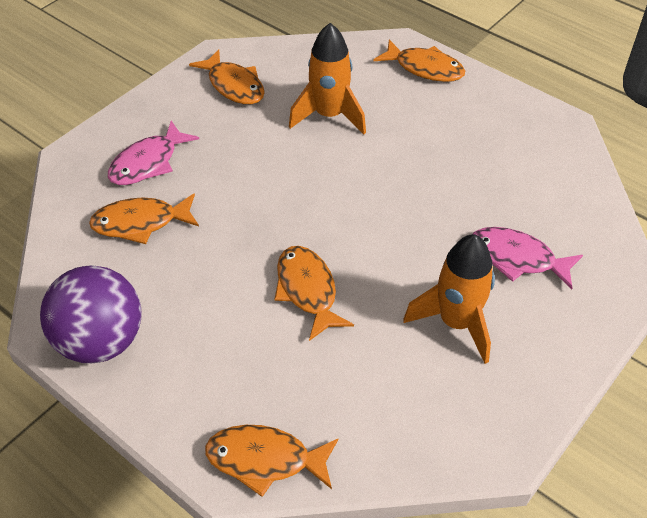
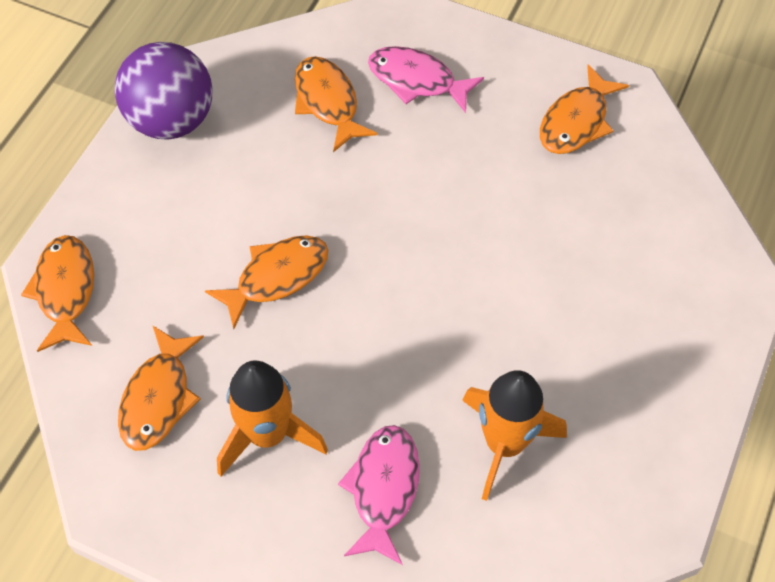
camera: 75 degrees right, 10 degrees up
orange rocket [289,23,366,134] -> orange rocket moved to [462,370,567,501]
orange fish [373,39,465,82] -> orange fish moved to [118,325,204,451]

